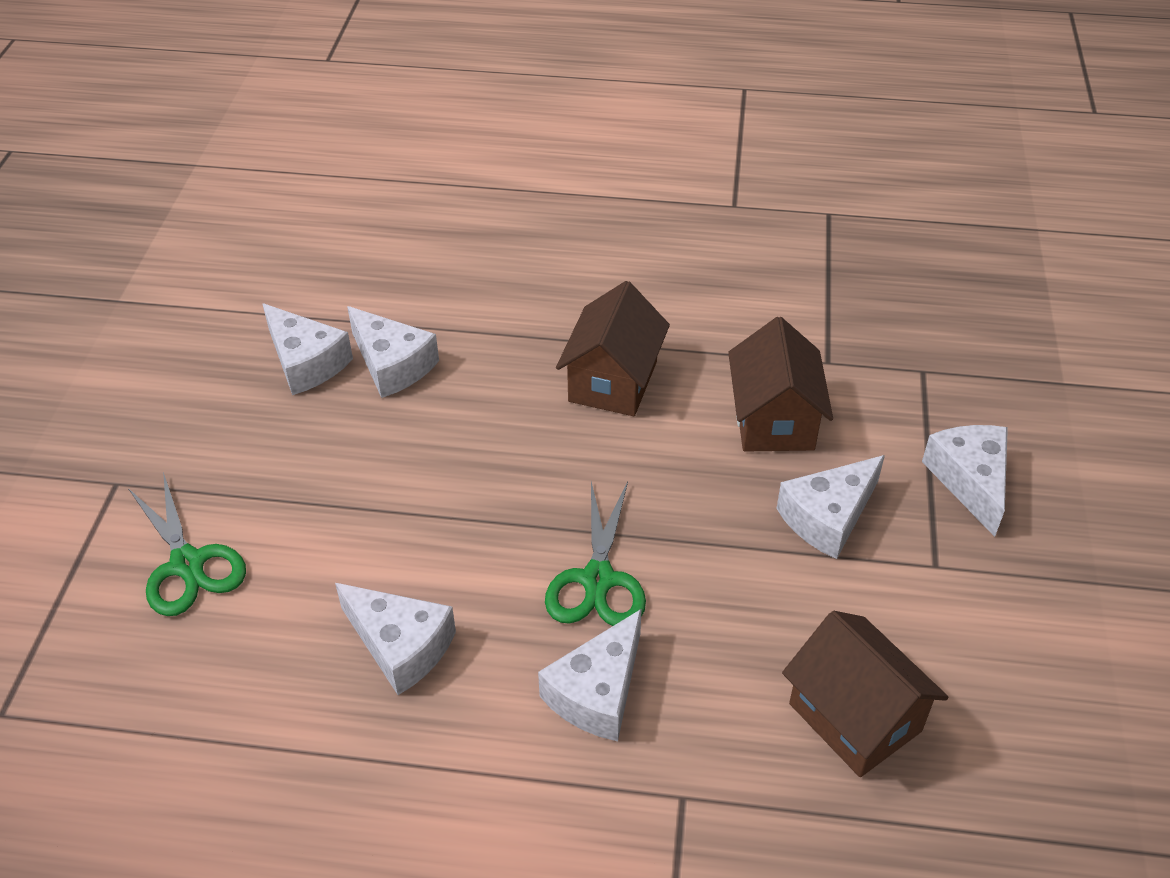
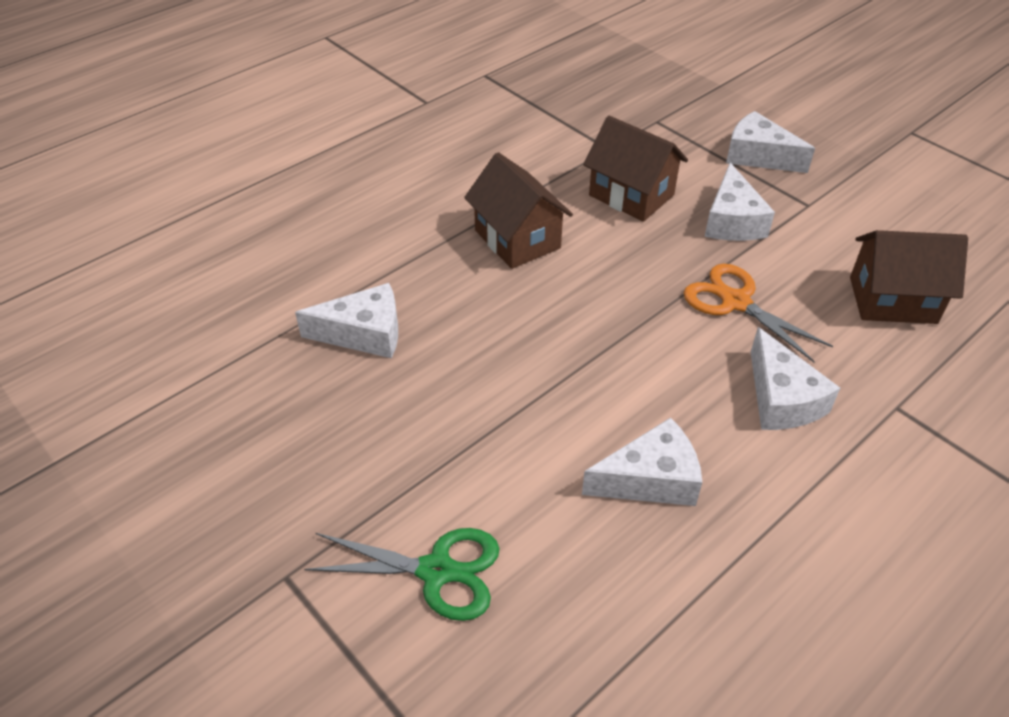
camera: 50 degrees left, 0 degrees up
white cheese [262,303,353,395] -> none
green scissors [545,482,646,626] -> none
none -> orange scissors [684,264,833,362]

